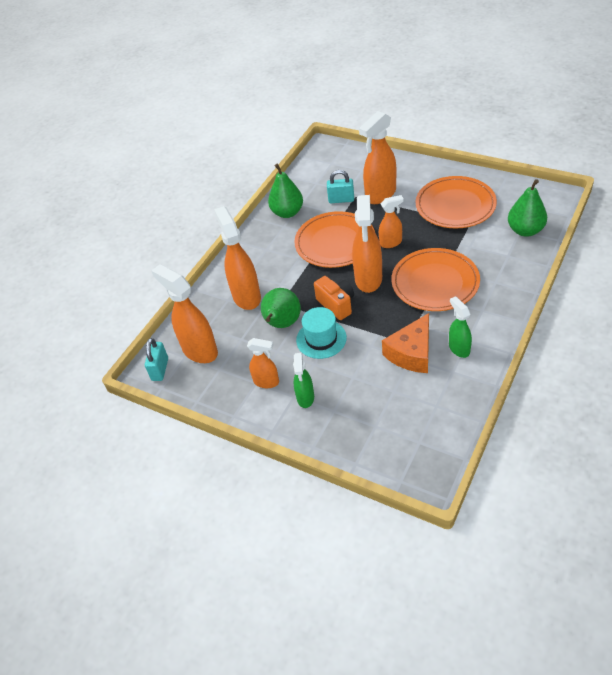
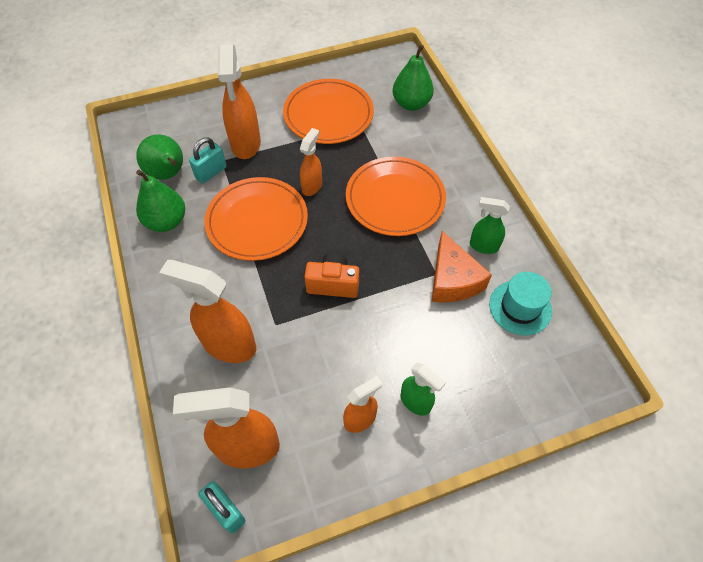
camera: 55 degrees left, 10 degrees up
green pear [261,288,301,328] -> green pear moved to [136,134,183,180]
turquoise hat [296,307,347,359] -> turquoise hat moved to [489,272,552,336]
orange spray bottle [352,195,382,293] -> none

